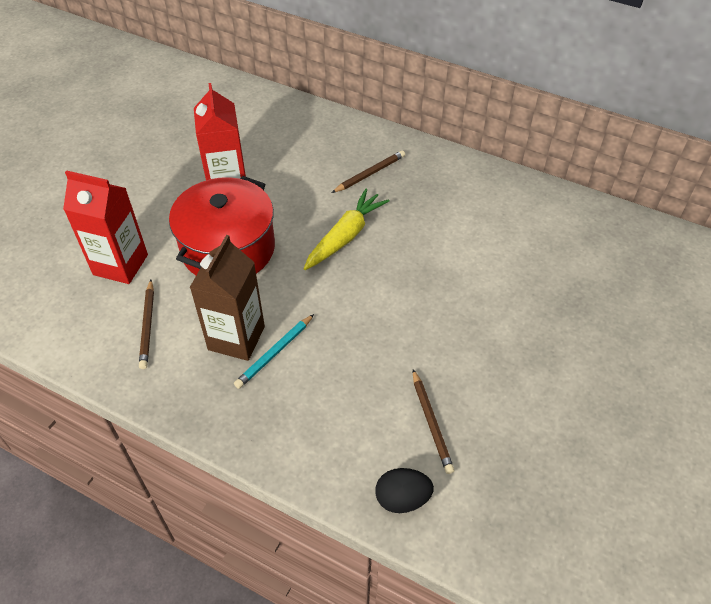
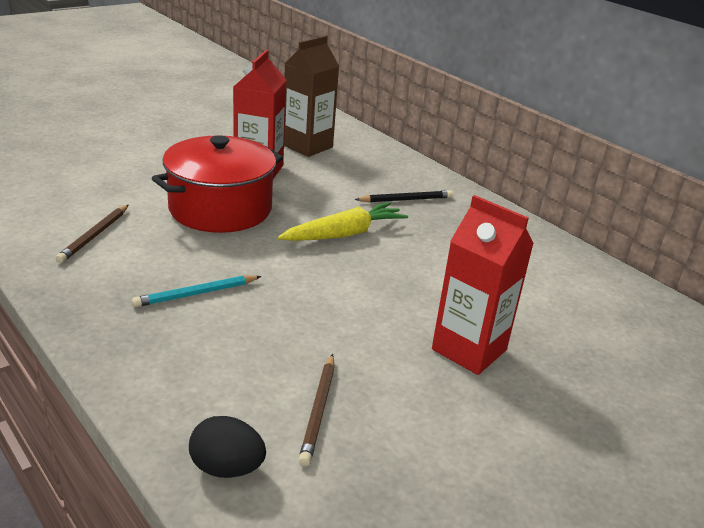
camera: 20 degrees right, 20 degrees down
red carton [63,170,148,284] -> red carton moved to [432,195,534,375]
brown carton [189,235,265,361] -> brown carton moved to [284,35,339,157]
brown pencil [332,150,405,193] -> black pencil [355,190,453,203]

